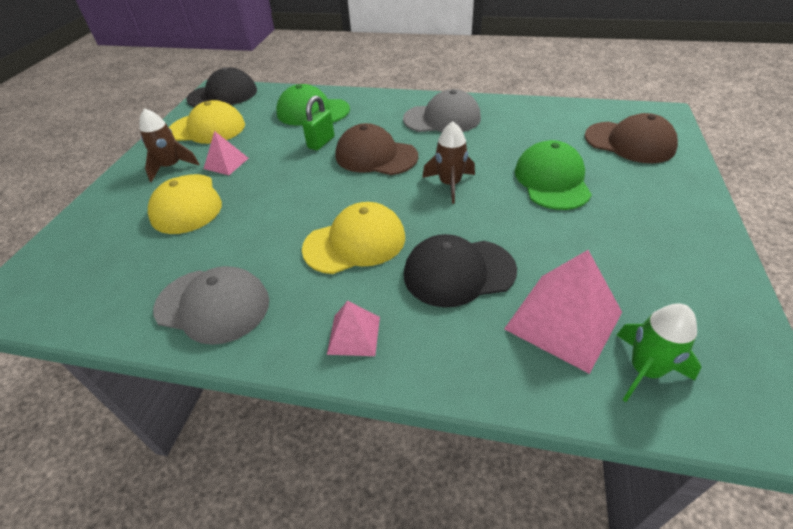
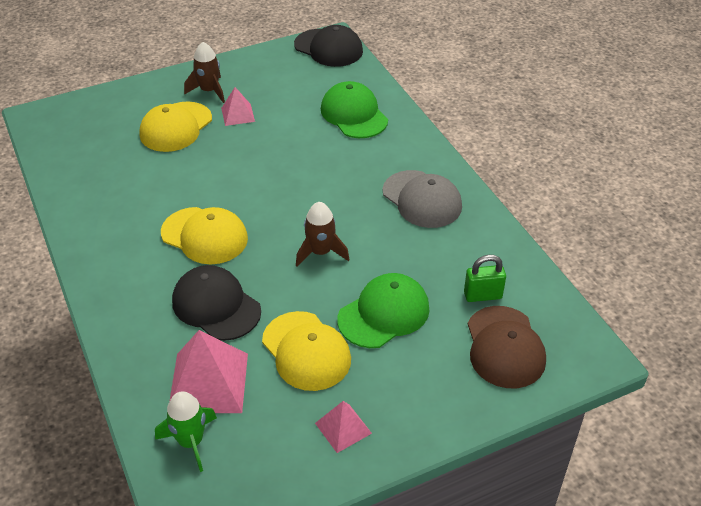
camera: 50 degrees right, 0 degrees up
grey cap [153,266,269,345] -> none
yellow cap [169,100,245,144] -> yellow cap moved to [262,311,351,391]
green padlock [302,96,335,150] -> green padlock moved to [464,255,506,302]
pink pyramid [327,301,380,356] -> pink pyramid moved to [315,401,372,453]
brown cap [336,123,418,175] -> none

